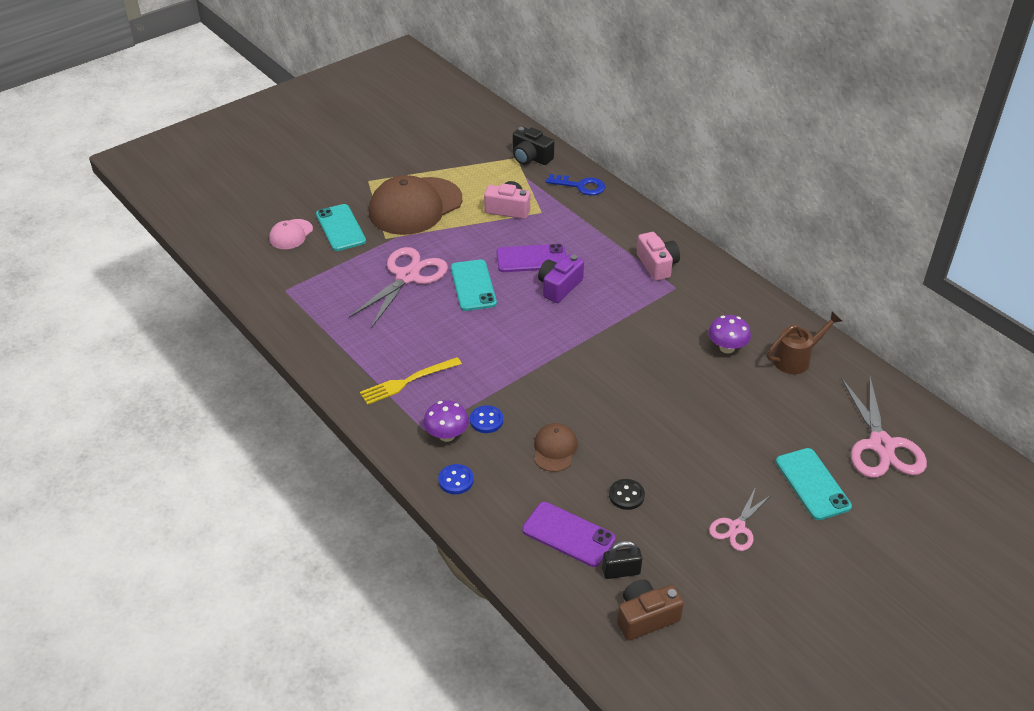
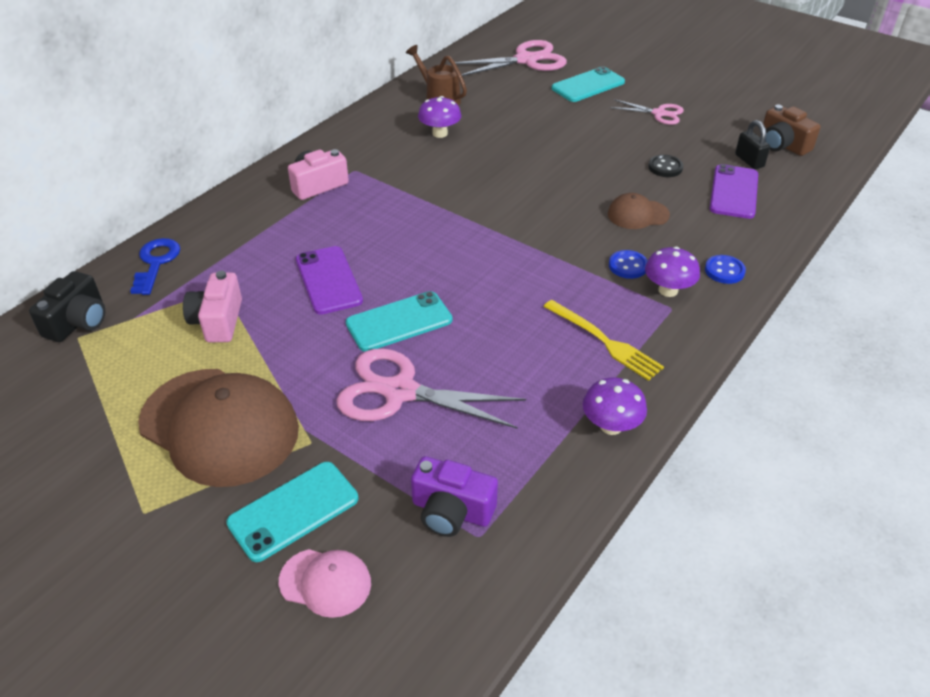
camera: 105 degrees left, 0 degrees up
purple camera [538,254,584,303] -> purple camera moved to [411,456,498,537]
none -> purple mushroom [583,377,647,435]

